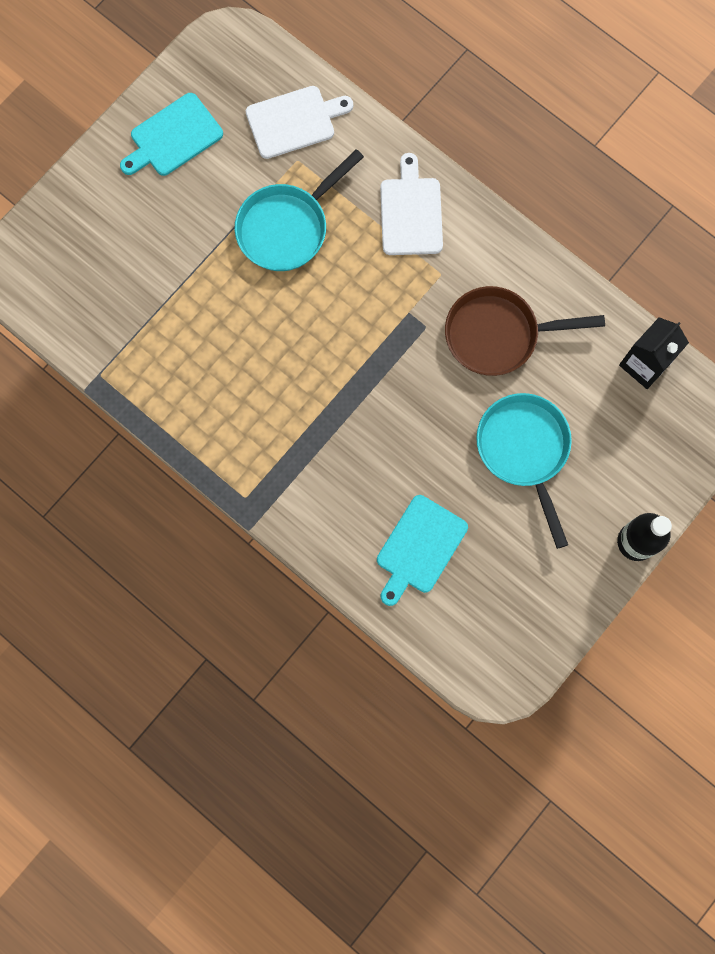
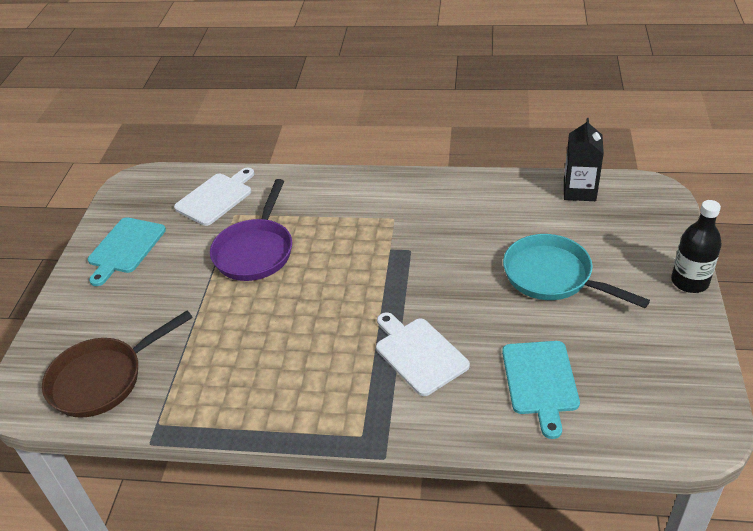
camera: 30 degrees left, 35 degrees down
turquoise pan [235,149,364,271] -> purple pan [210,179,292,281]
white cutting board [380,153,443,255] -> white cutting board moved to [376,312,470,396]
brown pan [445,286,605,376] -> brown pan moved to [42,311,193,418]

